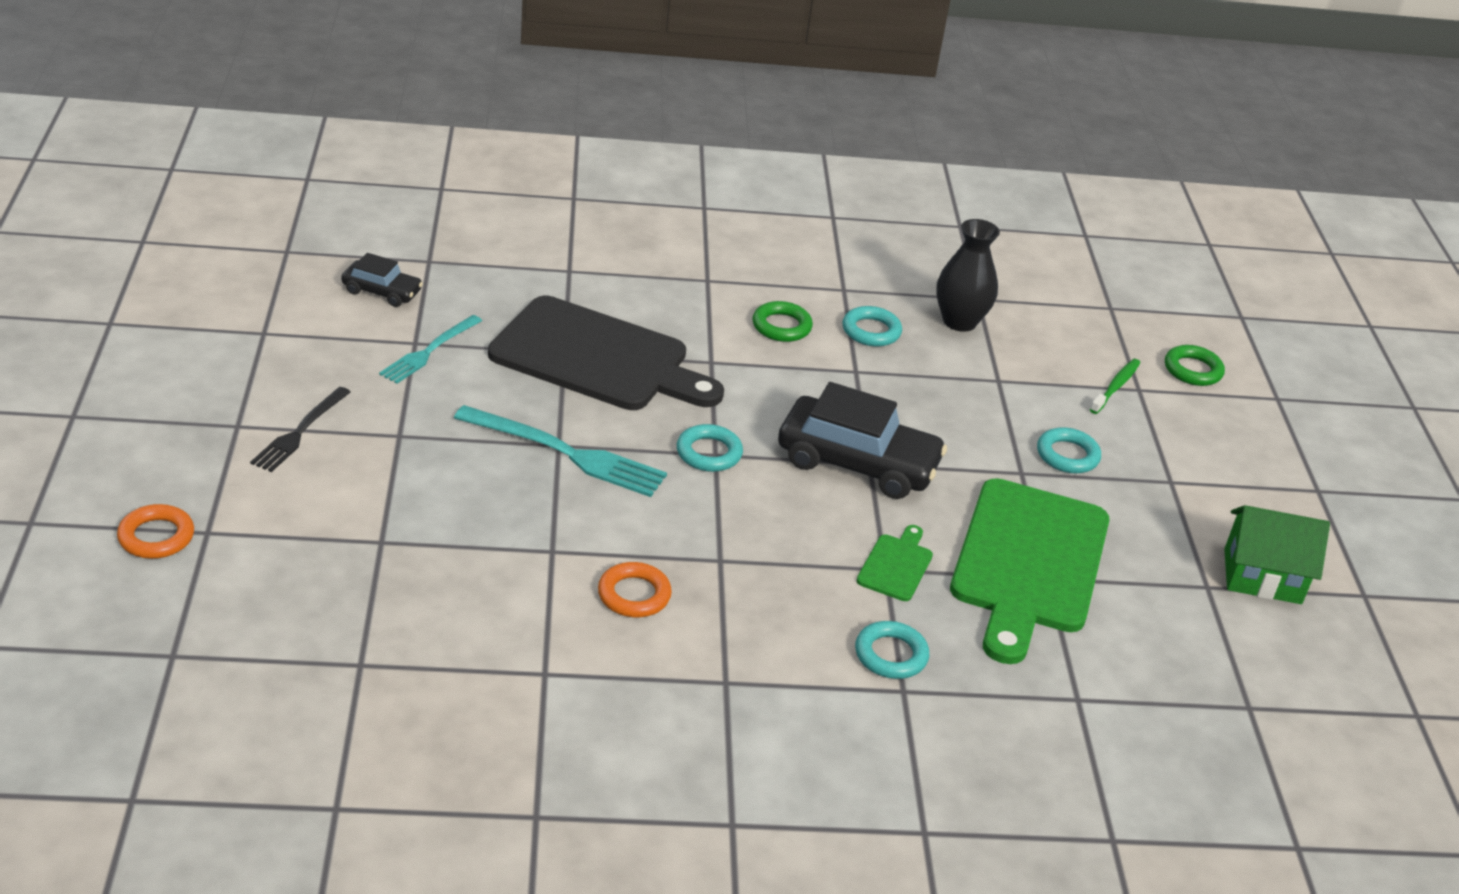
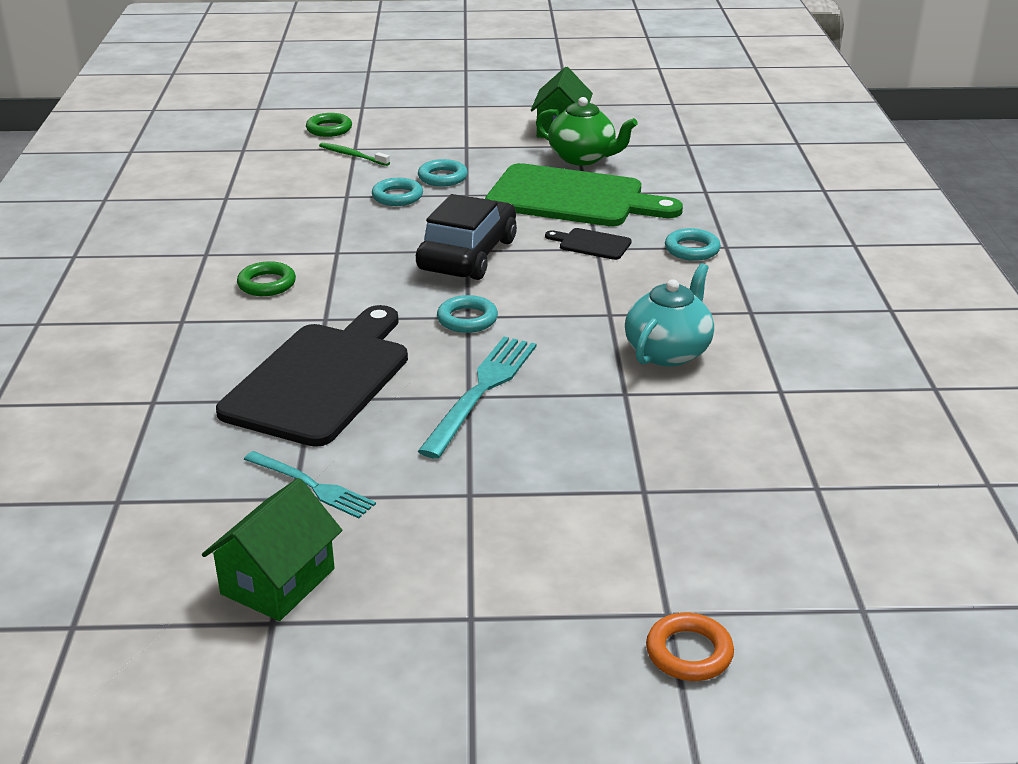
camera: 85 degrees left, 5 degrees down
black fork [250,387,351,472] -> none
black car [341,253,423,307] -> none
orange ring [598,562,672,617] -> turquoise teapot [625,263,714,367]
turquoise ring [842,306,902,346] -> turquoise ring moved to [372,178,423,206]
green cutting board [857,525,933,601] -> black cutting board [545,228,632,260]
black vase [936,219,1000,332] -> none
none -> green house [202,478,342,621]
none -> green teapot [536,97,638,165]

